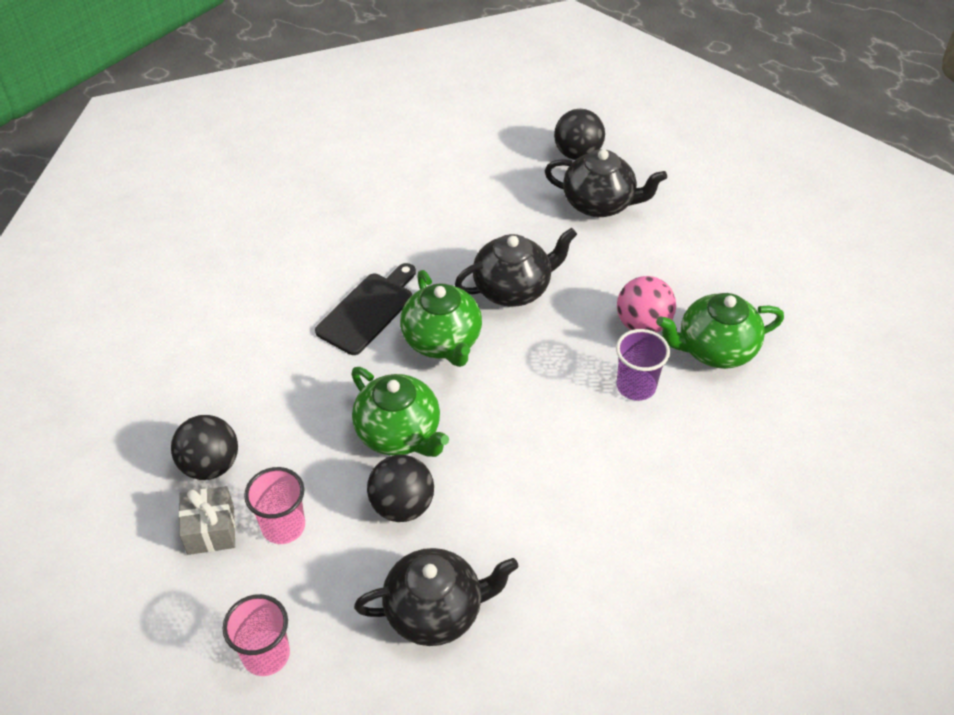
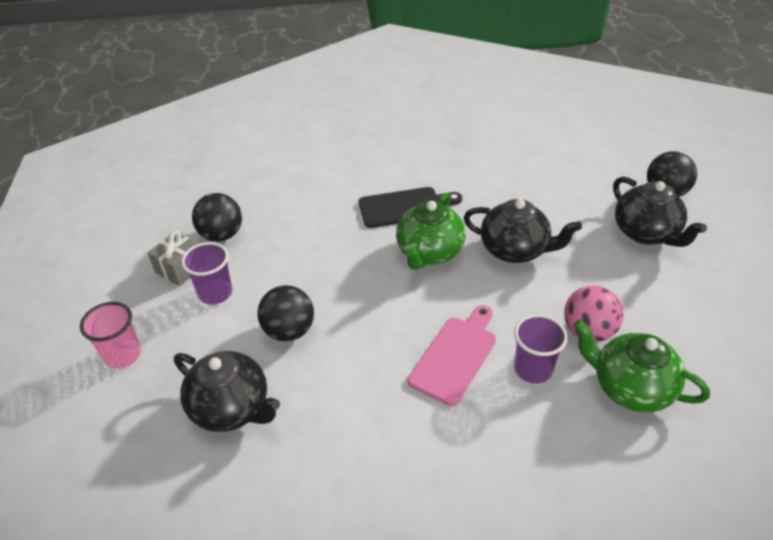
camera: 45 degrees right, 5 degrees down
pink cup [244,467,305,544] -> purple cup [181,242,232,305]
green teapot [351,367,449,457] -> none
none -> pink cutting board [408,305,496,406]

